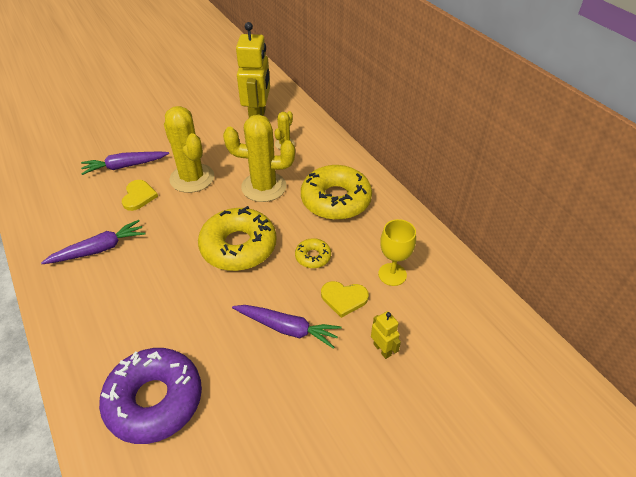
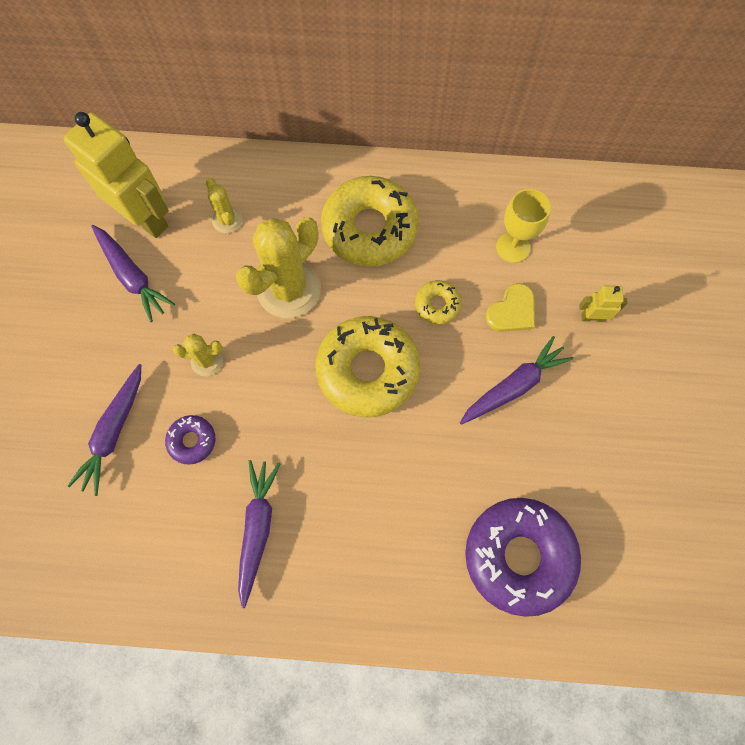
camera: 55 degrees left, 25 degrees up
yellow heart [122,180,158,211] -> purple donut [165,415,215,465]
yellow cactus [164,106,214,193] -> yellow cactus [173,334,223,376], size x0.49
none -> purple carrot [91,225,175,322]

